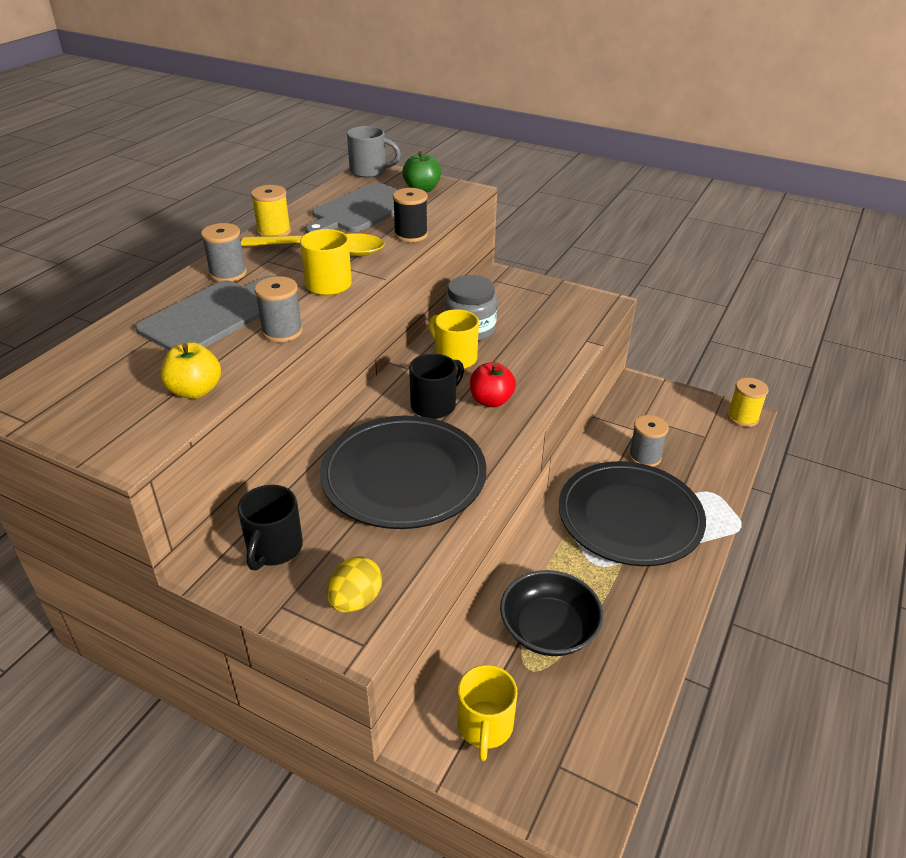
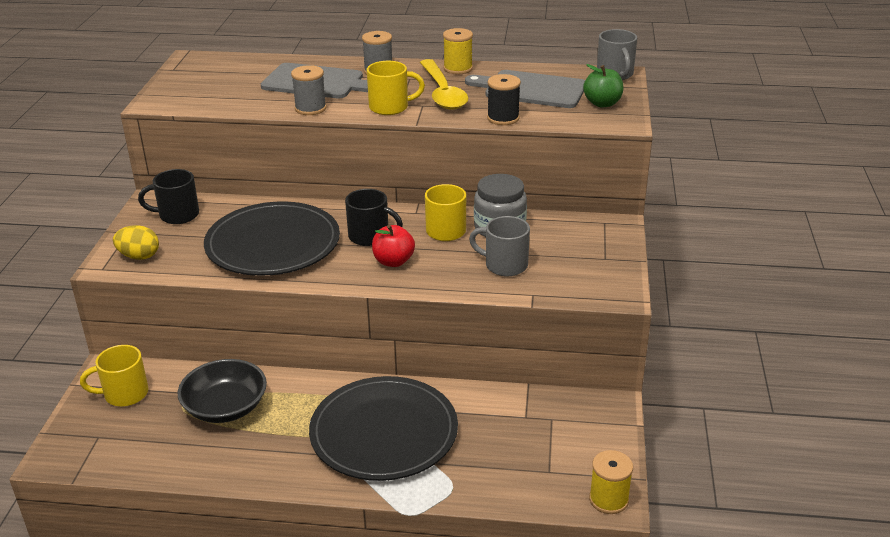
camera: 70 degrees right, 5 degrees down
yellow apple [161,342,221,399] -> none
grey spool [629,415,669,467] -> none
none -> grey mug [469,216,530,276]

